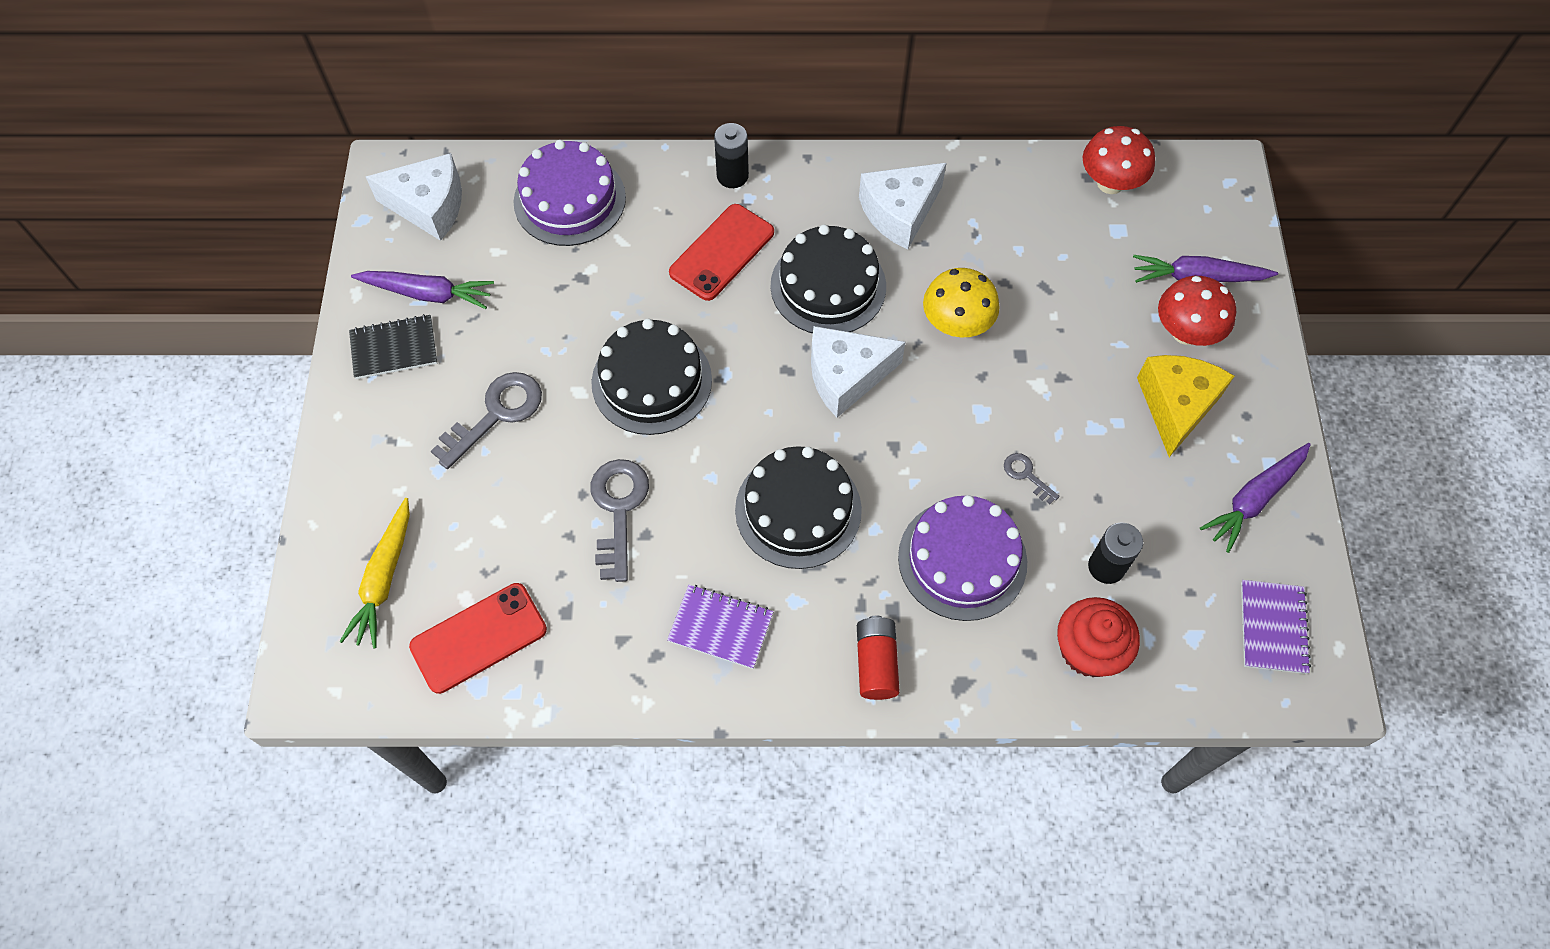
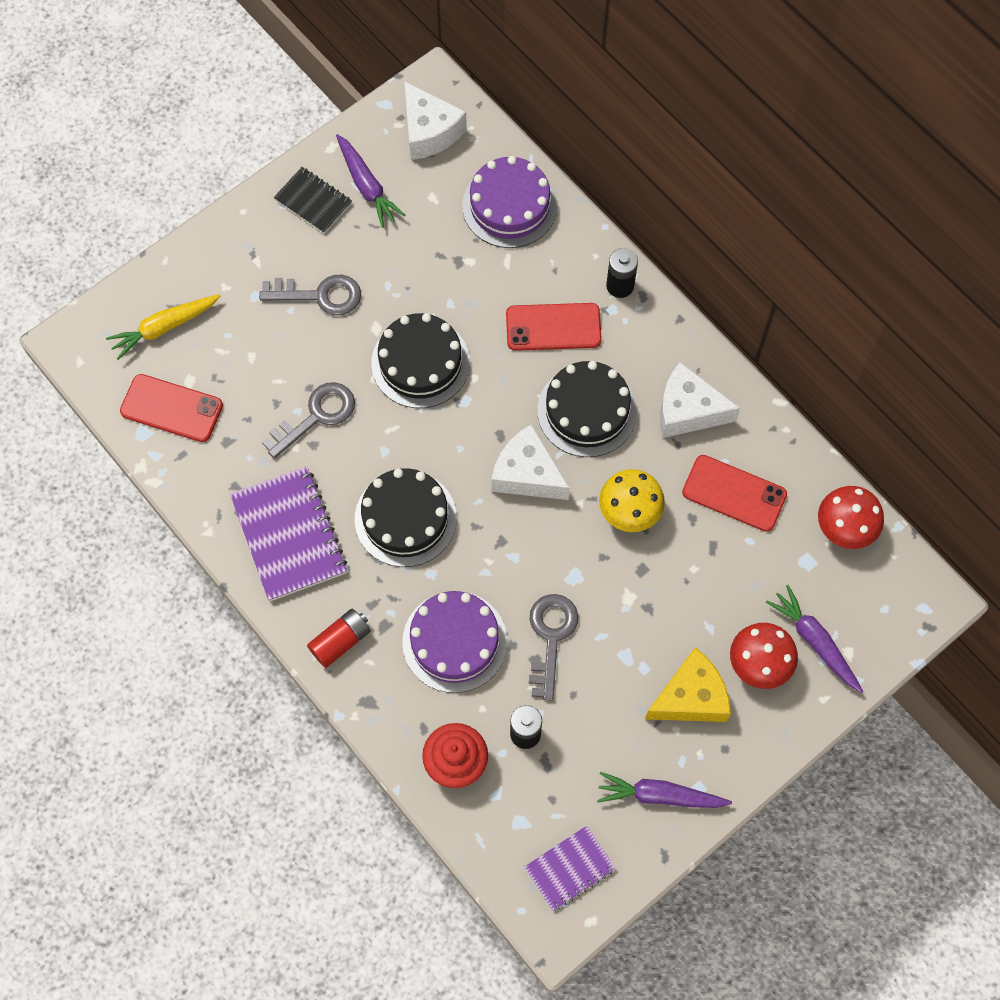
camera: 50 degrees right, 5 degrees up
purple notebook [667,585,773,669] -> purple notebook [230,466,347,601], size x1.71
grey key [1004,453,1060,504] -> grey key [529,594,579,701], size x1.99
none -> red phone [682,455,787,532]

